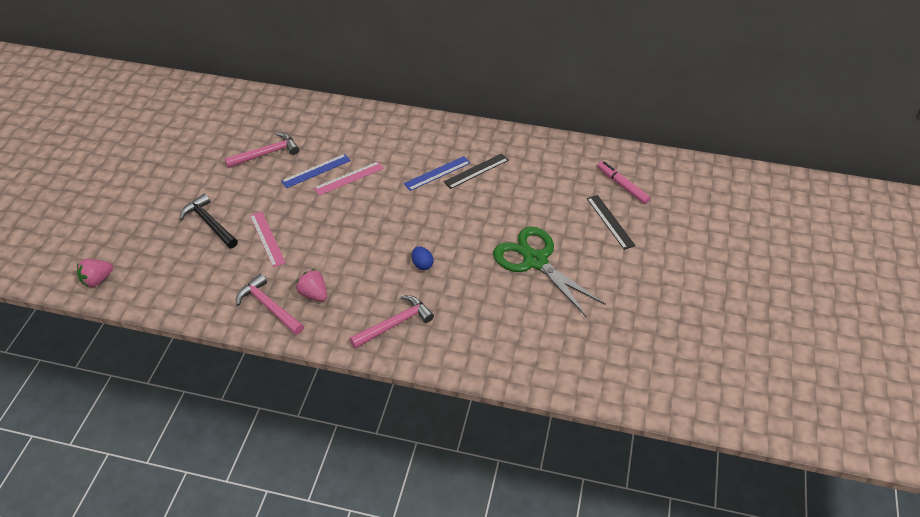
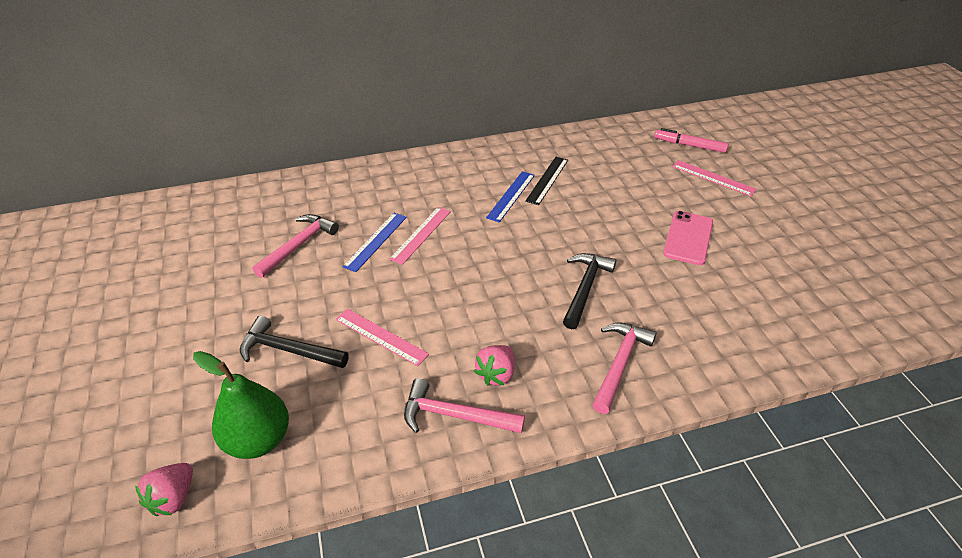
camera: 30 degrees left, 5 degrees down
pink strawberry [296,269,327,301] -> pink strawberry turned 75 degrees counterclockwise [474,345,515,386]
blue egg [412,246,433,270] -> black hammer [563,253,616,329]
green scissors [493,226,606,317] -> pink phone [663,211,713,265]
black ruler [587,195,636,250] -> pink ruler [672,160,757,196]
none -> green pear [193,351,289,459]

